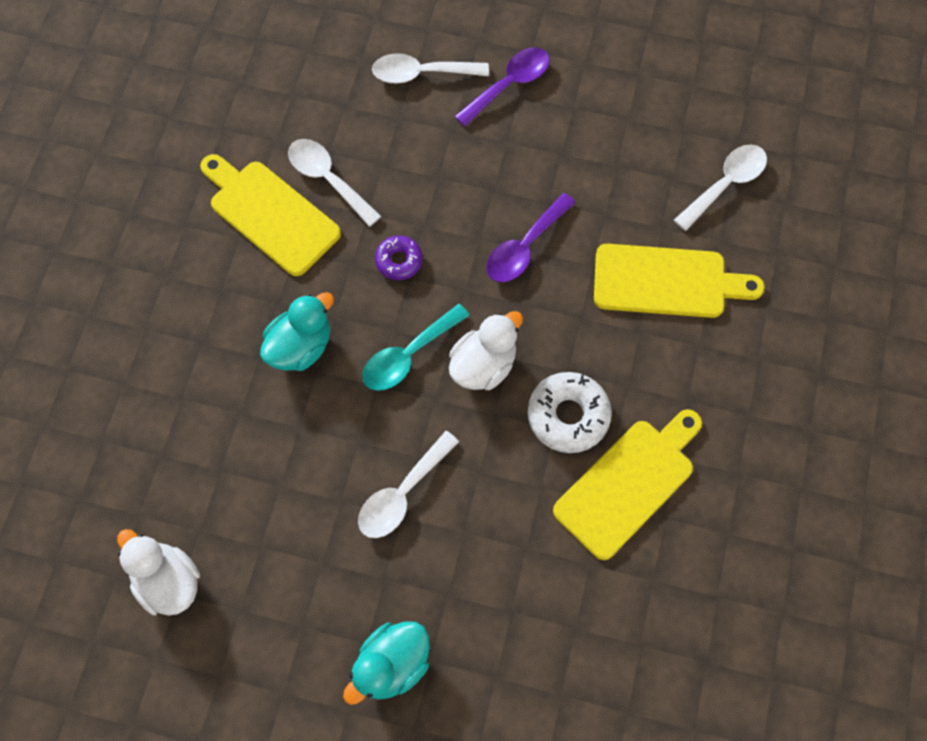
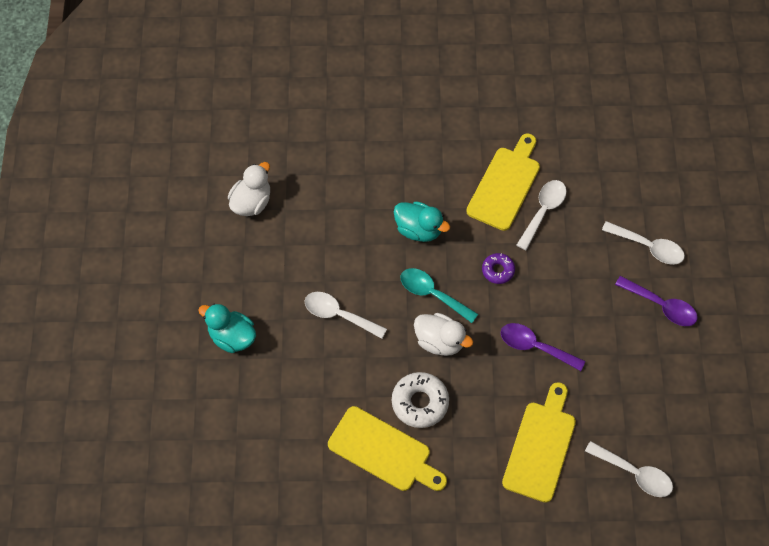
camera: 75 degrees right, 5 degrees down
white spoon [372,53,489,84] -> white spoon turned 135 degrees clockwise [602,221,685,265]
yellow cutting board [594,244,765,318] -> yellow cutting board turned 150 degrees counterclockwise [502,382,576,503]

